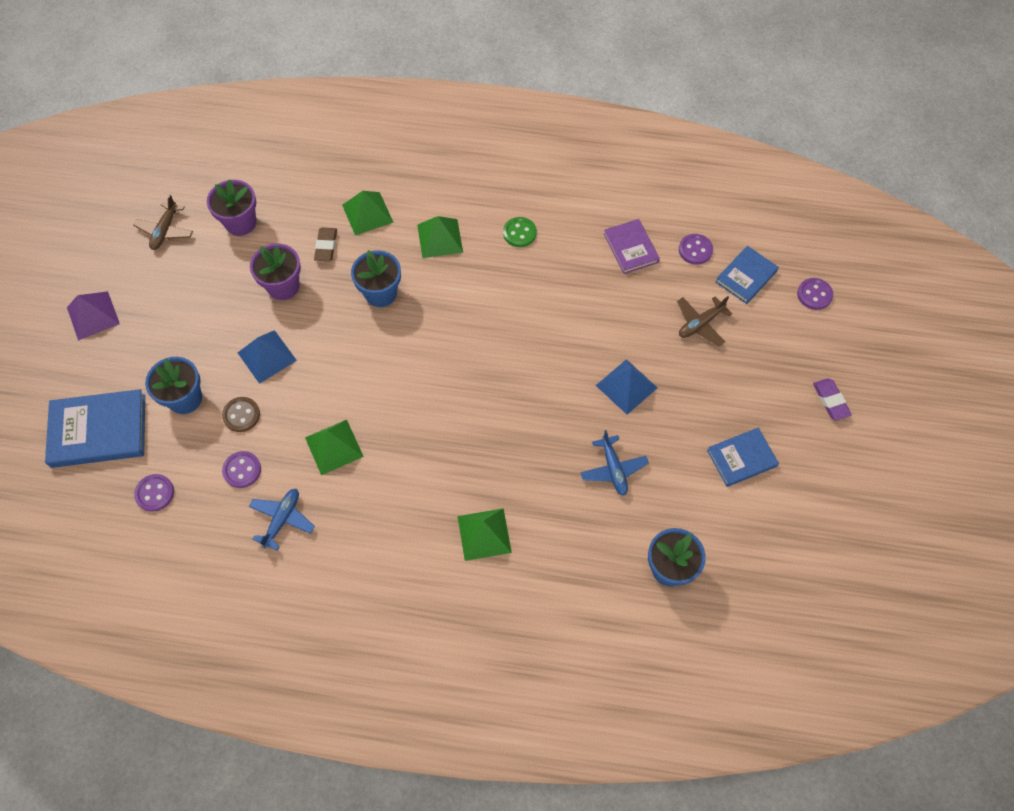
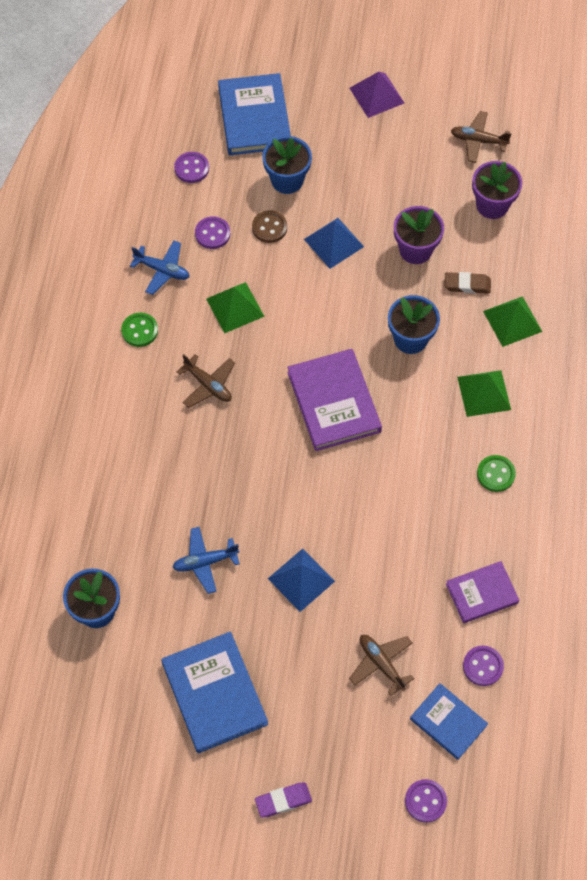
camera: 90 degrees right, 0 degrees up
green pyramid [458,508,512,561] -> none
blue book [707,428,779,487] -> blue book [161,632,268,753], size x1.62
none -> green button [121,313,158,347]
none -> brown plane [177,354,235,408]
none -> purple book [287,349,382,451]

